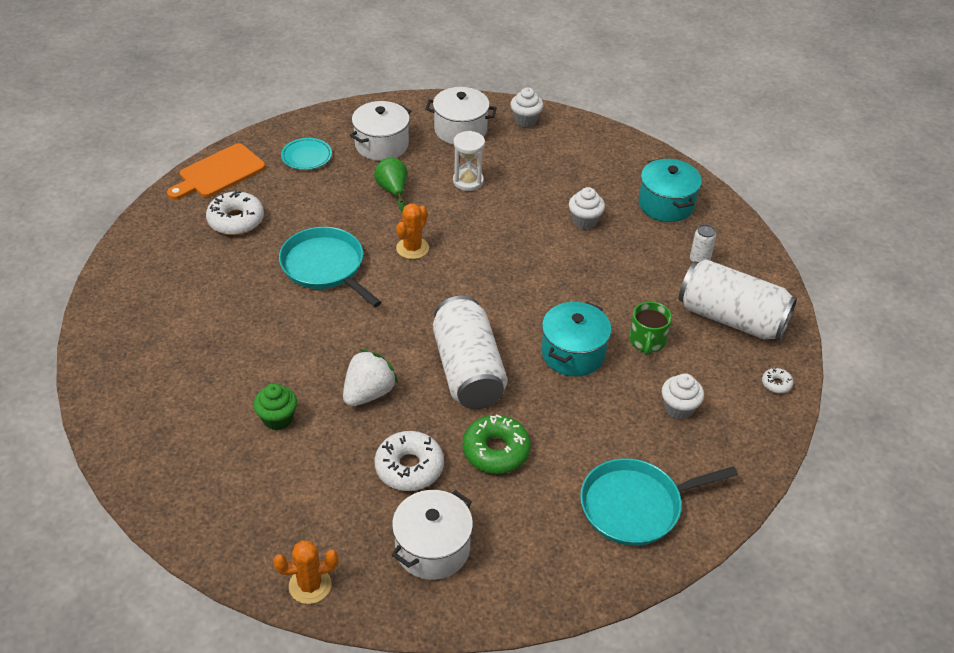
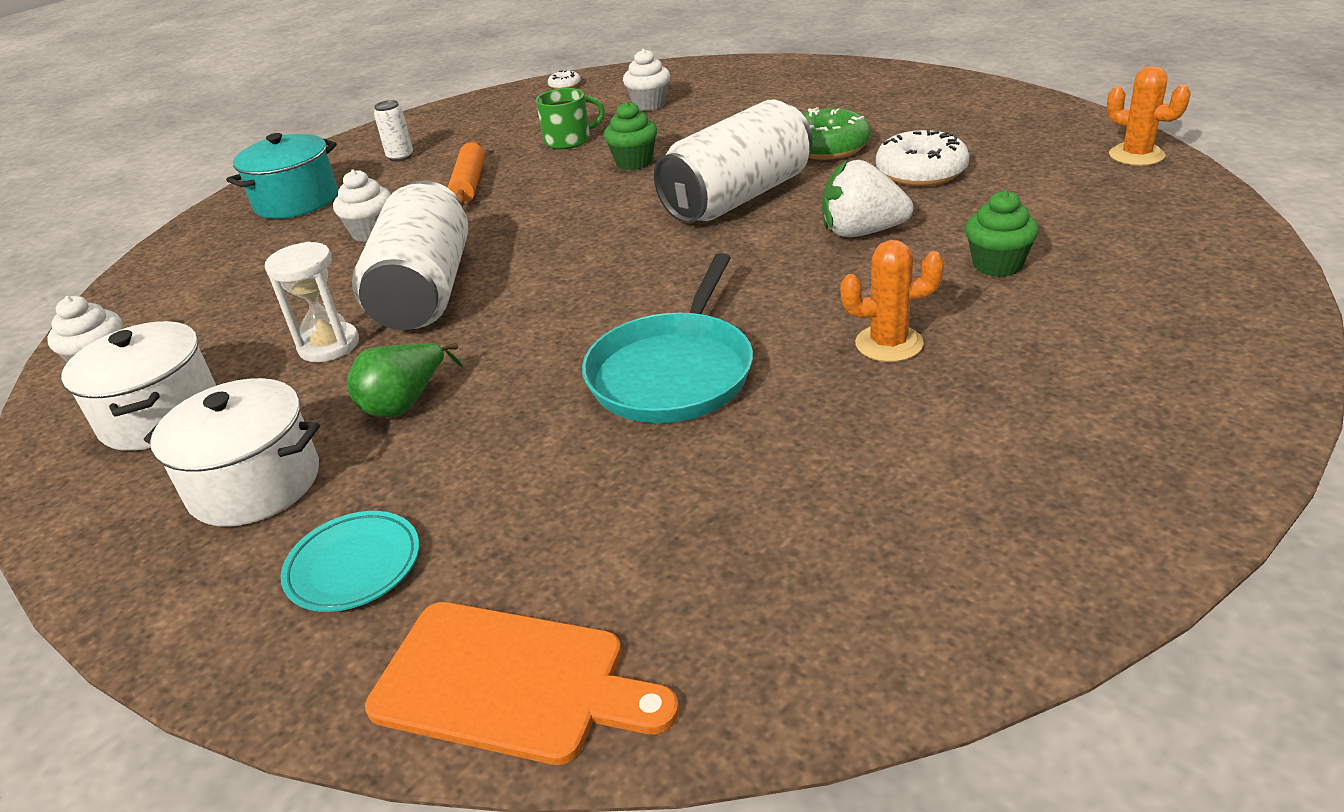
camera: 115 degrees left, 10 degrees down
white donut [206,190,264,235] -> none
white pot [392,490,473,580] -> none
orange cactus [396,203,429,259] -> orange cactus moved to [840,240,944,362]
turquoise pot [542,302,611,376] -> green cupcake [604,101,657,170]
turquoise pan [580,458,738,546] -> none
white can [679,259,797,341] -> white can moved to [352,181,468,330]
none -> orange rolling pin [448,141,485,206]

